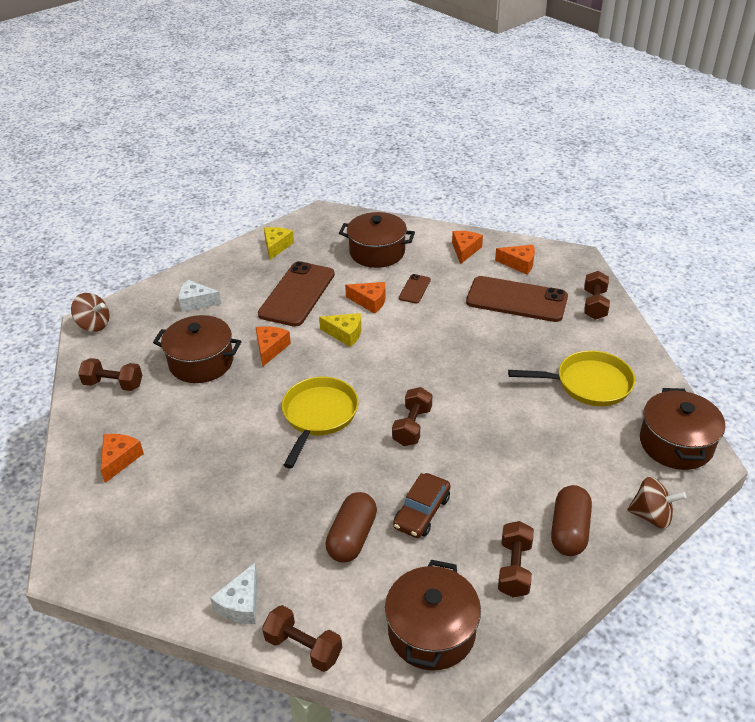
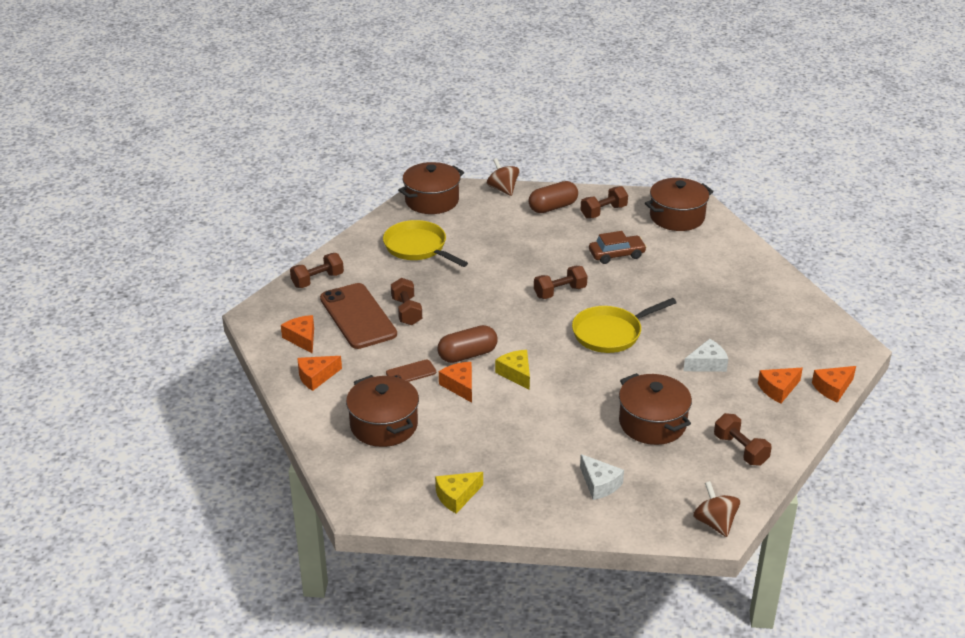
camera: 135 degrees left, 5 degrees down
white cheese [210,563,258,624] -> white cheese moved to [683,339,728,372]
orange cheese [256,326,291,366] -> orange cheese moved to [812,366,856,403]
brown phone [258,261,335,327] -> none
brown dumbbell [262,605,342,672] -> brown dumbbell moved to [391,278,422,325]
brown capsule [325,492,377,563] -> brown capsule moved to [437,325,498,363]

